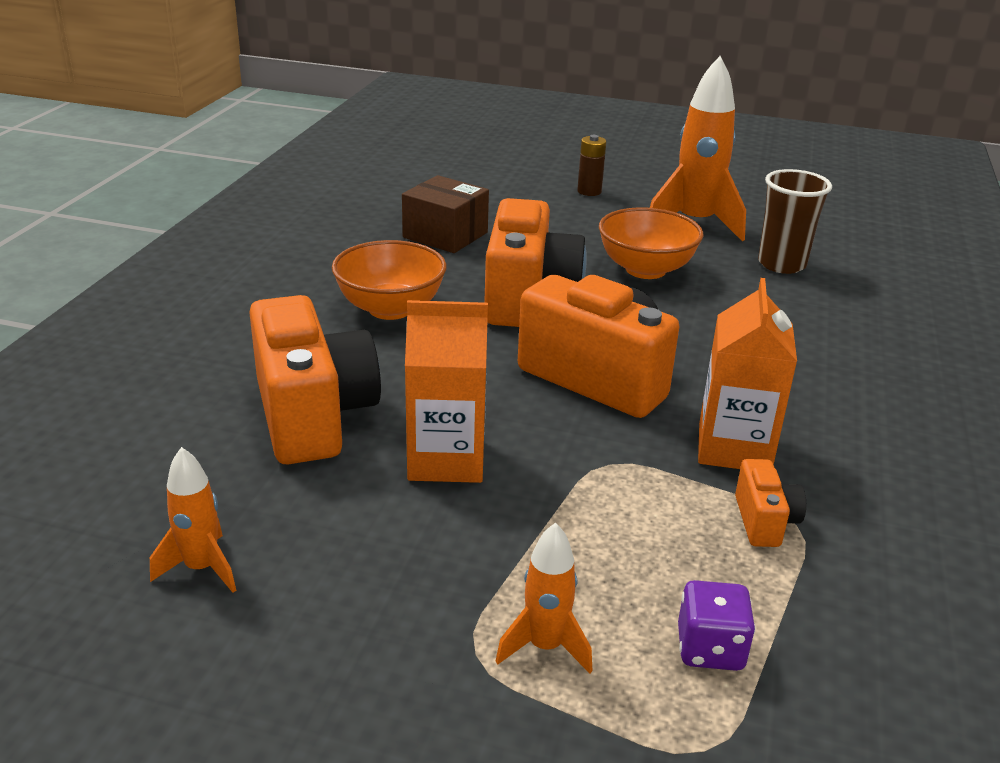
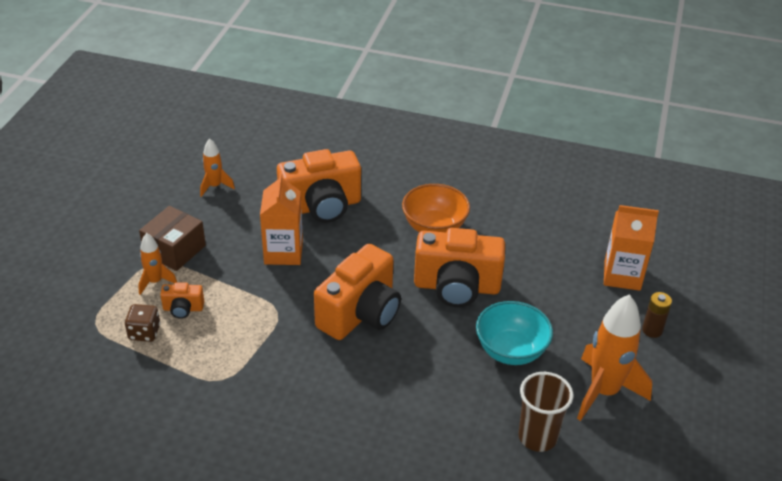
camera: 90 degrees right, 10 degrees up
brown box [402,175,489,253] -> brown box moved to [139,206,206,271]
orange bowl [599,208,704,279] -> turquoise bowl [476,301,553,365]
purple dice [678,580,755,671] -> brown dice [125,304,160,342]
orange carton [698,278,797,469] -> orange carton moved to [604,205,659,291]
orange camera [735,459,806,547] -> orange camera moved to [160,282,204,319]

